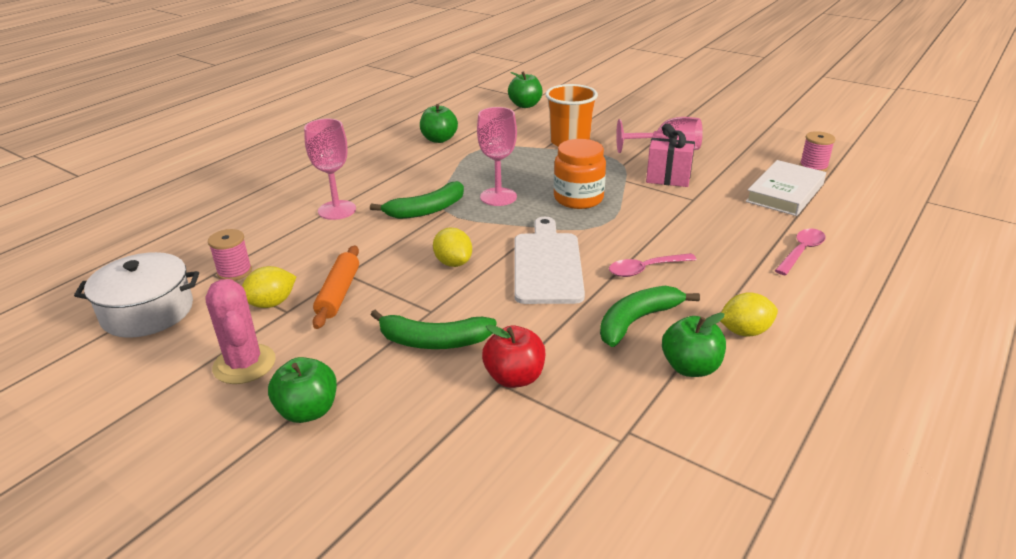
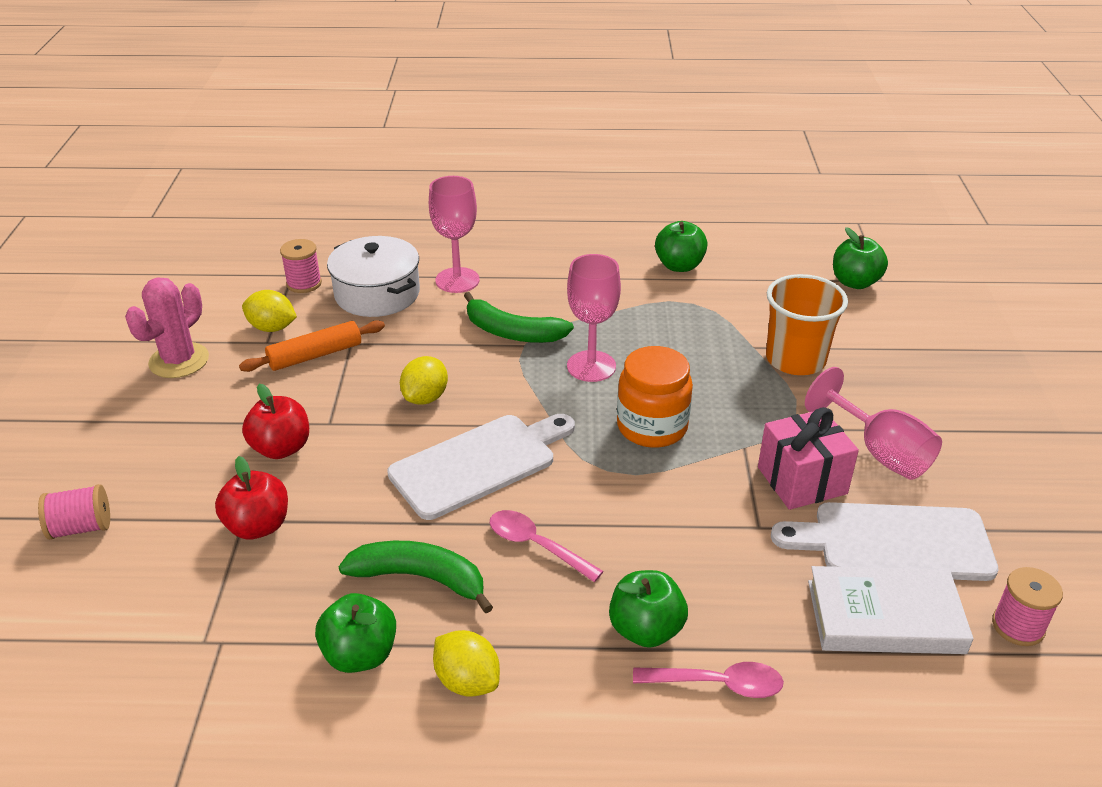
camera: 55 degrees right, 5 degrees up
white pot [74,252,199,338] -> white pot moved to [327,236,420,317]
green apple [268,357,337,423] -> green apple moved to [609,570,688,648]
green banana [371,310,496,349] -> red apple [242,384,309,459]
none -> pink spool [38,484,110,540]
none -> white cutting board [771,502,998,581]

